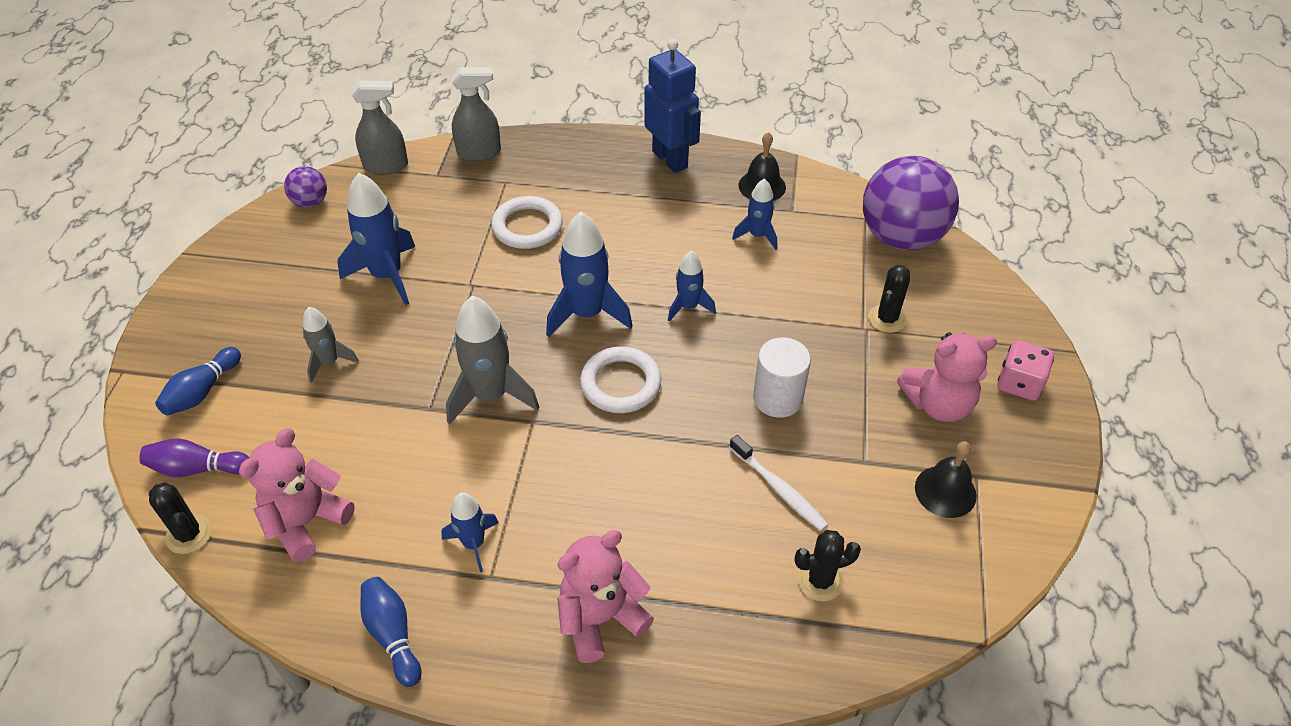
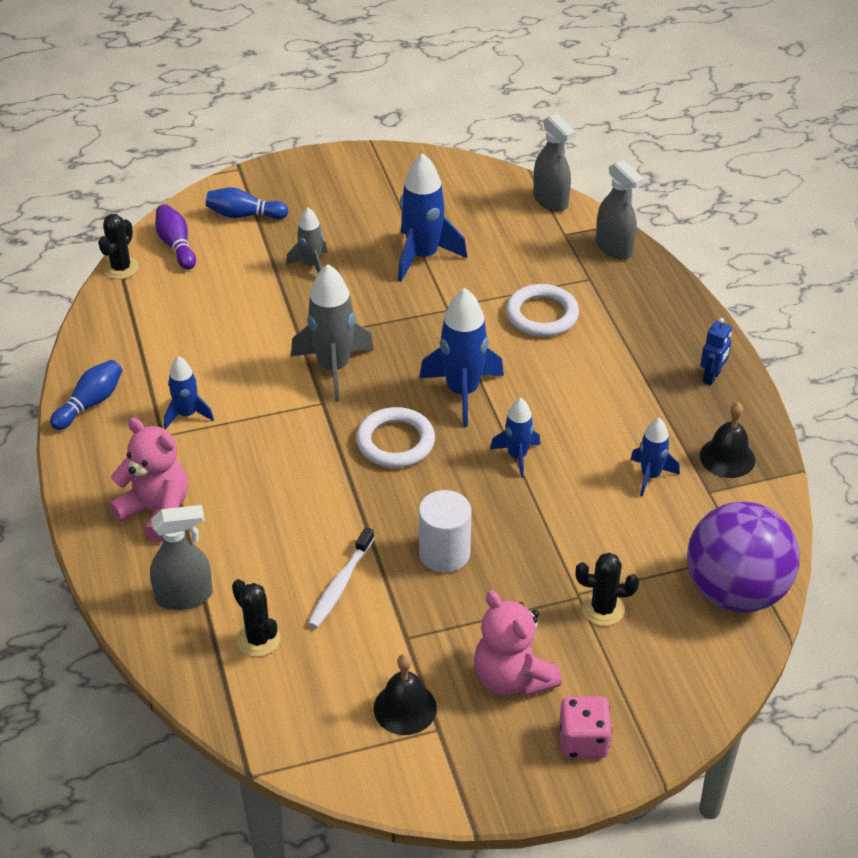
camera: 65 degrees right, 5 degrees down
pink teddy bear [239,428,355,562] -> none
purple ball [284,166,327,208] -> none
blue robot [644,39,701,173] -> blue robot [700,318,732,385], size x0.51
none -> grey spray bottle [150,505,212,610]

